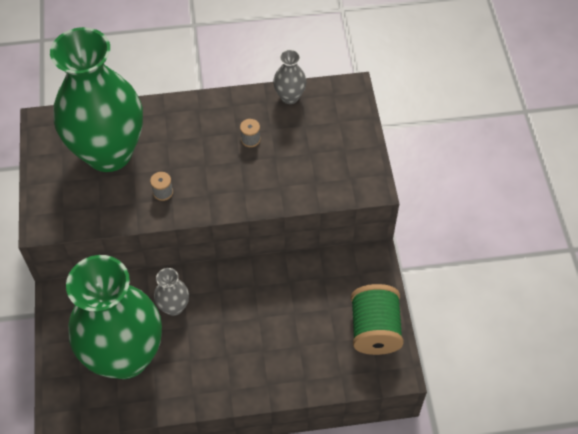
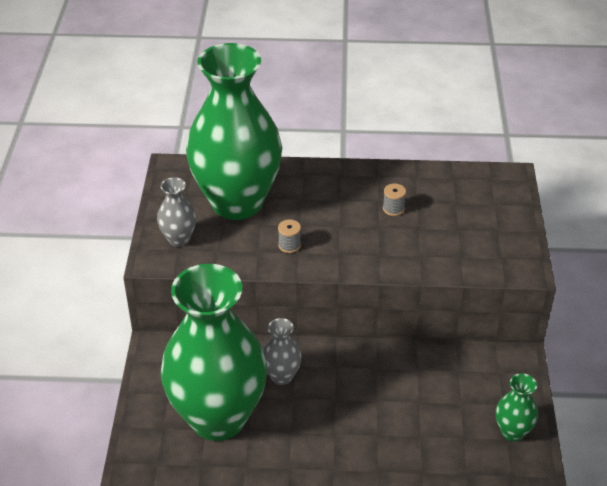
camera: 10 degrees right, 15 degrees down
grey vase [273,49,307,104] -> grey vase moved to [157,177,196,247]
green spool [351,284,404,355] -> green vase [496,373,538,441]

